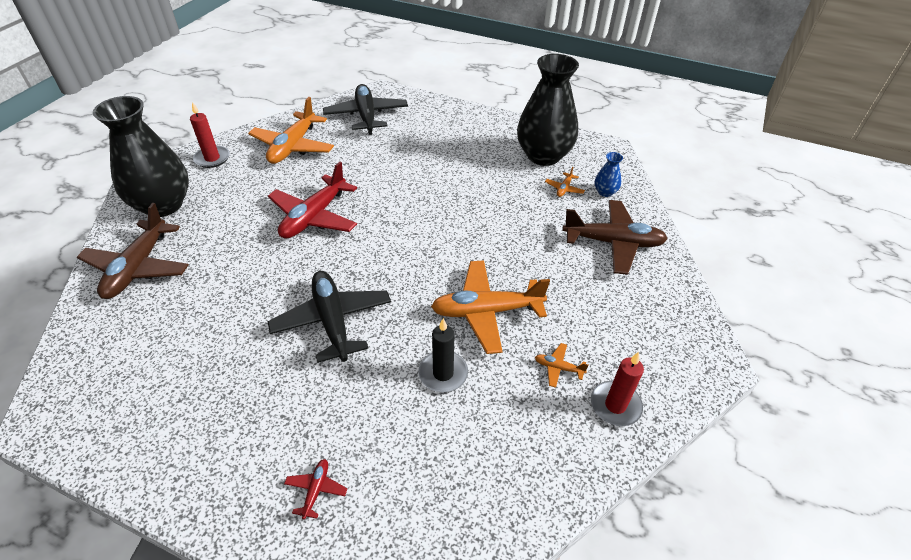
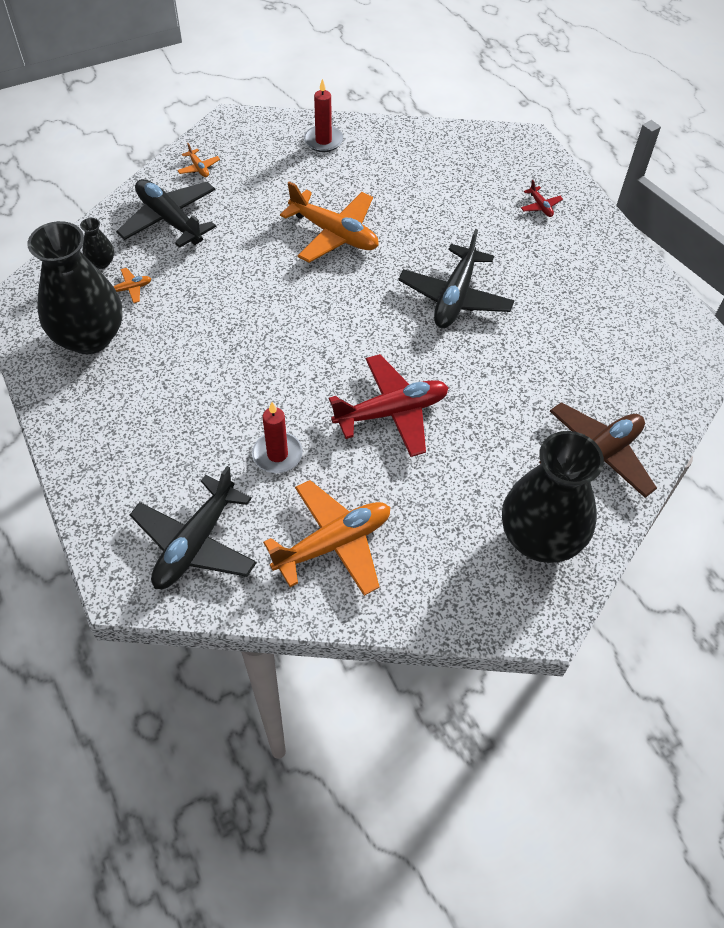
camera: 140 degrees left, 10 degrees up
red candle [190,102,230,168] -> red candle moved to [252,402,303,473]
red plane [284,459,347,519] -> red plane turned 75 degrees counterclockwise [521,180,563,217]
black candle [418,318,468,392] -> none
orange plane [535,343,589,388] -> orange plane moved to [177,143,220,177]
brown plane [562,200,668,275] -> black plane [116,179,216,248]
blue vase [595,152,623,197] -> black vase [80,218,114,269]

